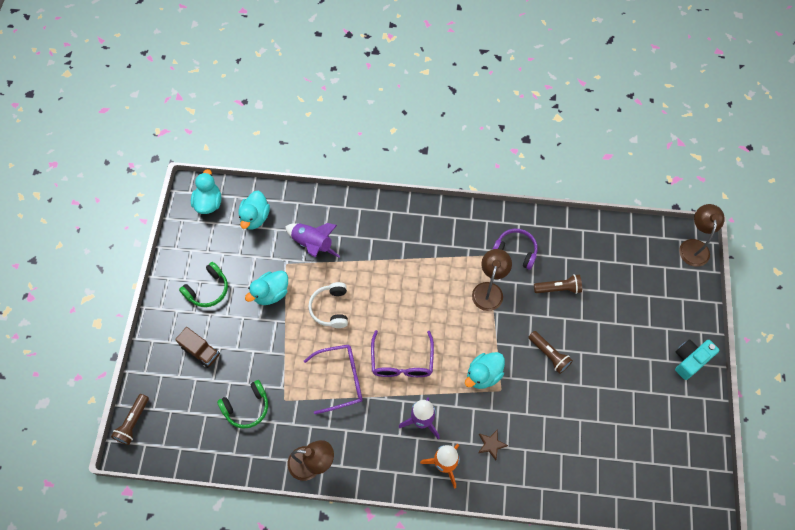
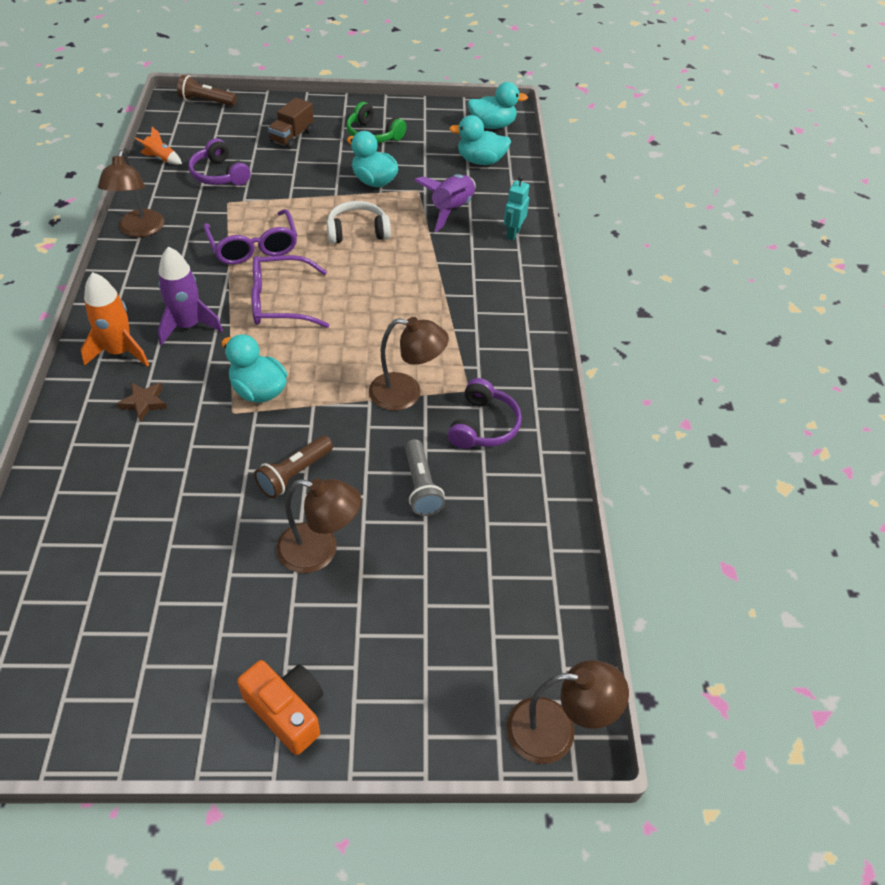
camera: 80 degrees right, 15 degrees down
green headphones [217,380,268,429] -> purple headphones [188,138,251,185]
brown flashlight [534,274,582,294] -> grey flashlight [405,439,445,516]
turquoise camera [675,339,719,380] -> orange camera [237,660,323,755]
none -> orange rocket [135,127,182,165]
none -> brown lamp [276,478,361,573]
none -> turquoise robot [504,176,529,241]

